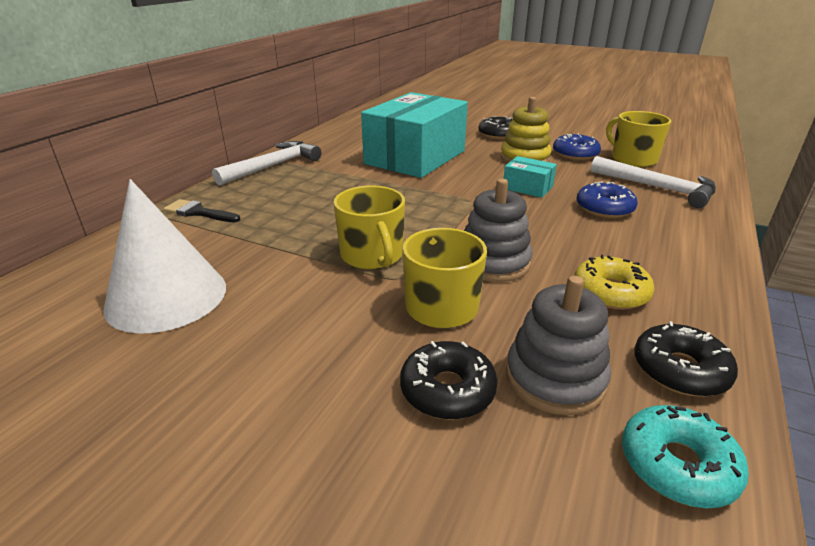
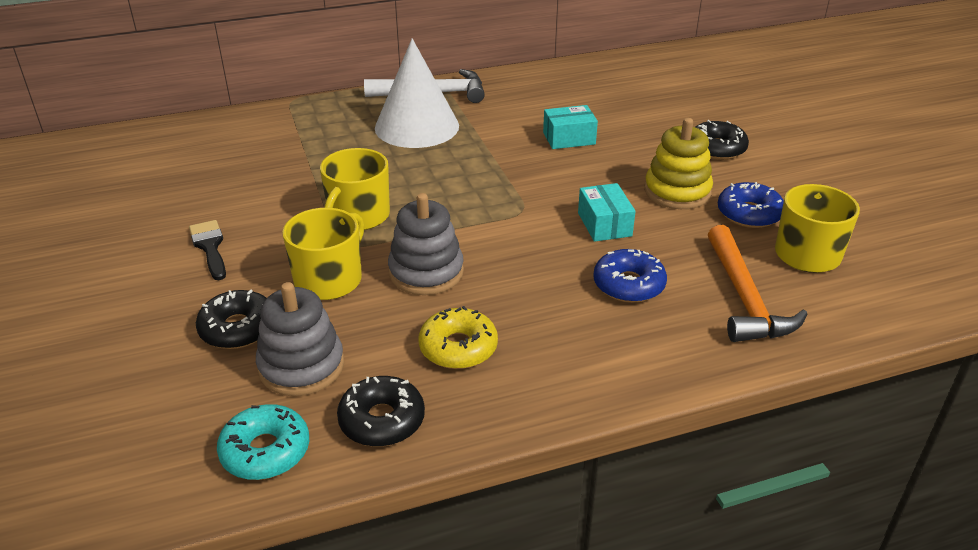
camera: 45 degrees right, 5 degrees up
white cone [103,179,226,334] -> white cone moved to [375,38,459,148]
black brush [164,199,240,222] -> black brush moved to [189,220,226,280]
turquoise box [361,92,468,178] -> turquoise box [543,105,598,149], size x0.42
white hammer [591,156,716,208] -> orange hammer [708,225,807,342]

